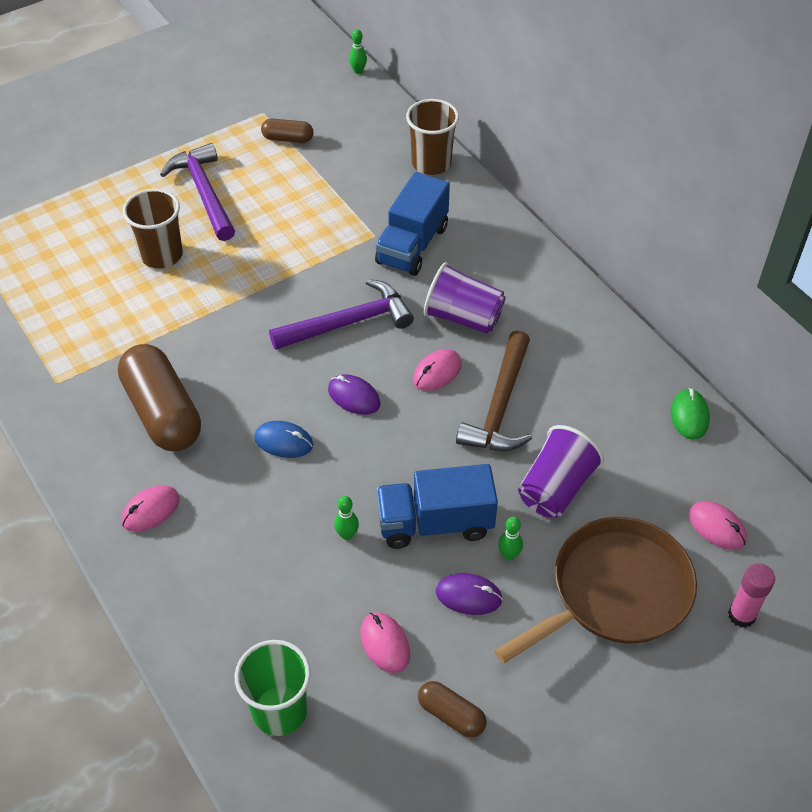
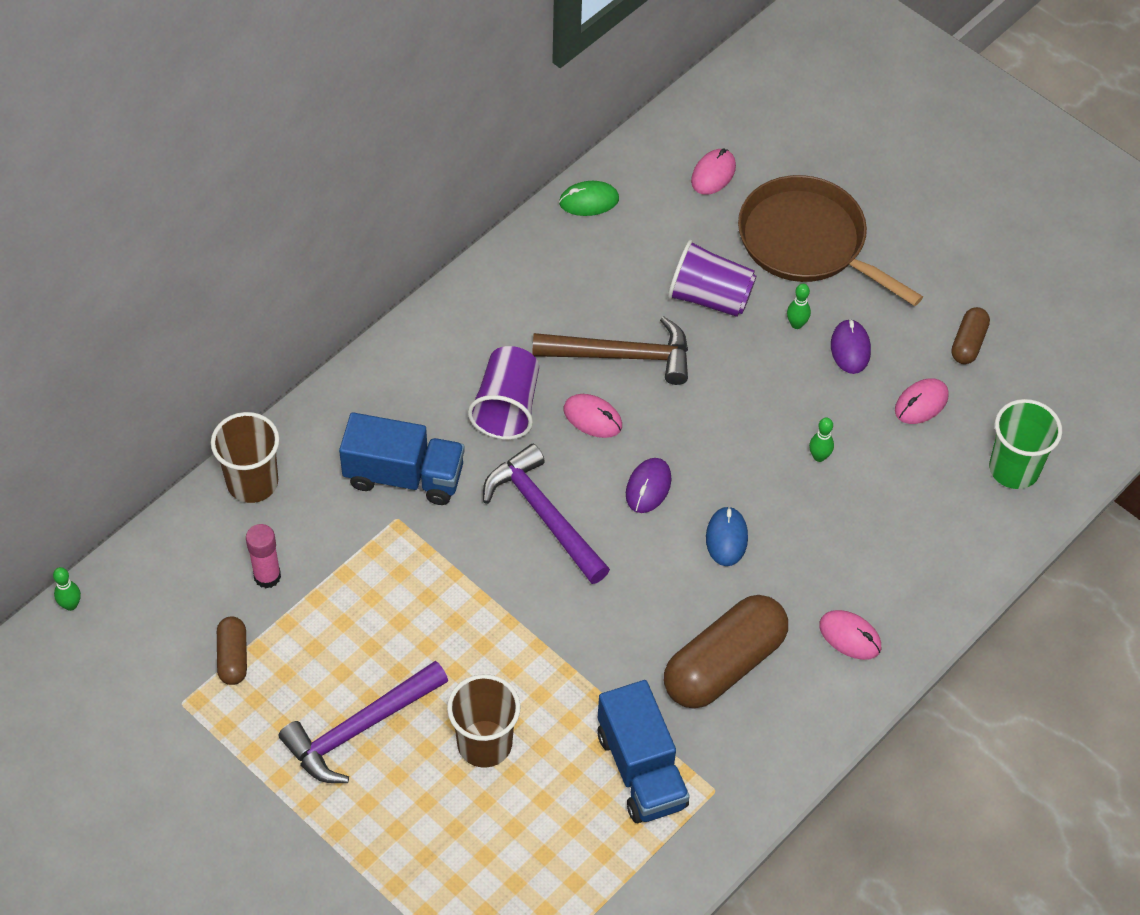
camera: 105 degrees left, 5 degrees up
blue truck [376,464,498,549] -> blue truck moved to [598,680,690,823]
pink glue stick [728,563,775,628] -> pink glue stick moved to [246,524,281,589]

